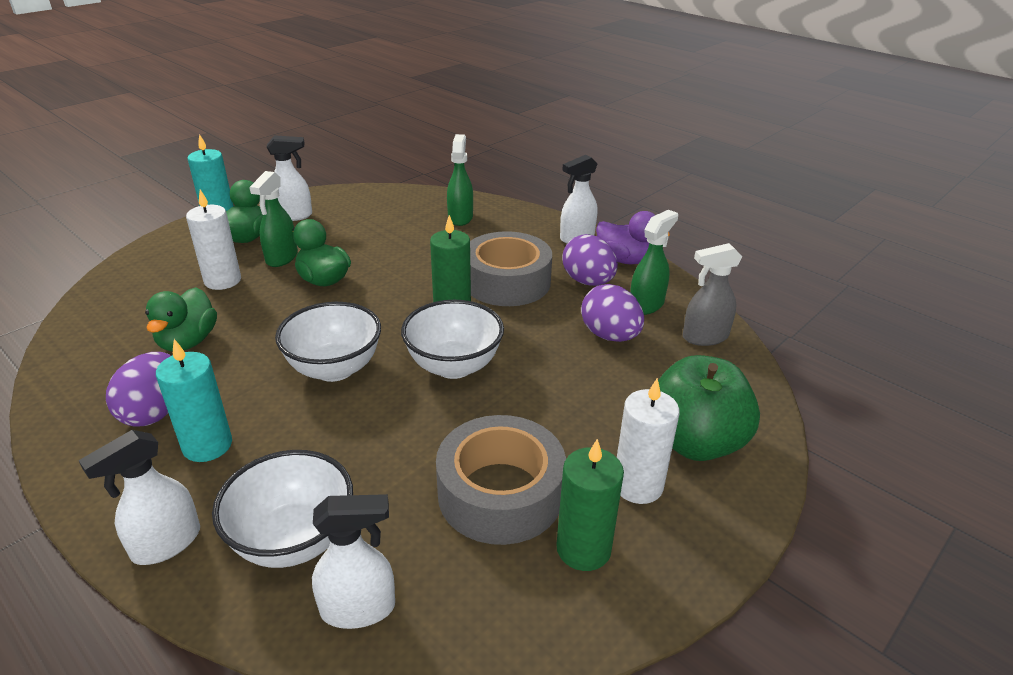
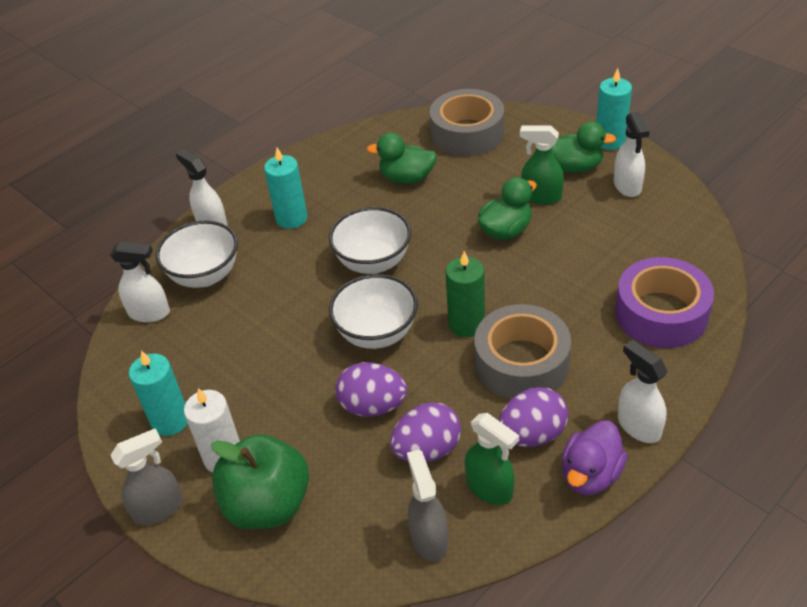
camera: 95 degrees right, 10 degrees up
purple egg [106,352,171,427] -> purple egg moved to [335,362,407,417]
white candle [186,190,241,290] -> none
white spray bottle [312,494,395,629] -> white spray bottle turned 75 degrees counterclockwise [110,242,170,322]
grey tape [436,415,566,545] -> grey tape moved to [430,89,504,156]
green spray bottle [447,134,473,226] -> purple tape [615,257,714,348]
green candle [556,439,624,571] -> turquoise candle [129,351,188,436]
none -> grey spray bottle [110,428,183,525]

